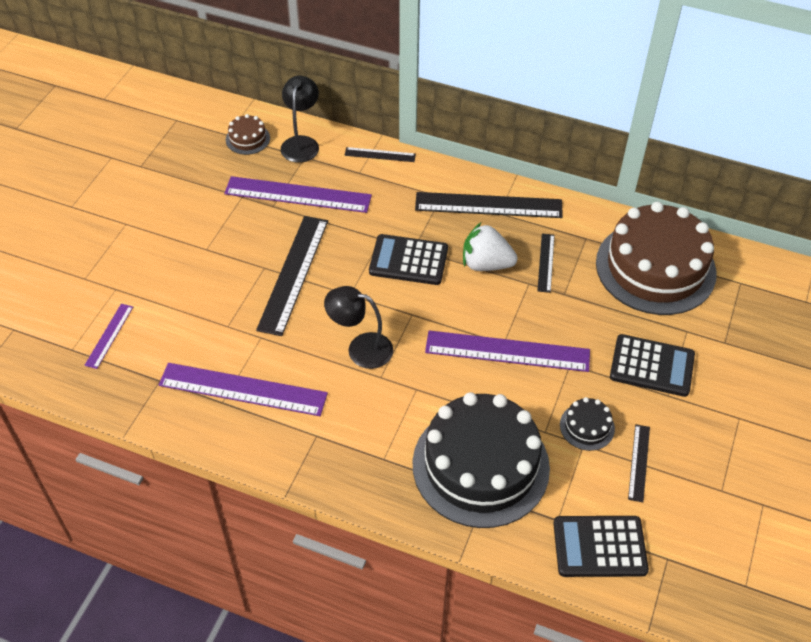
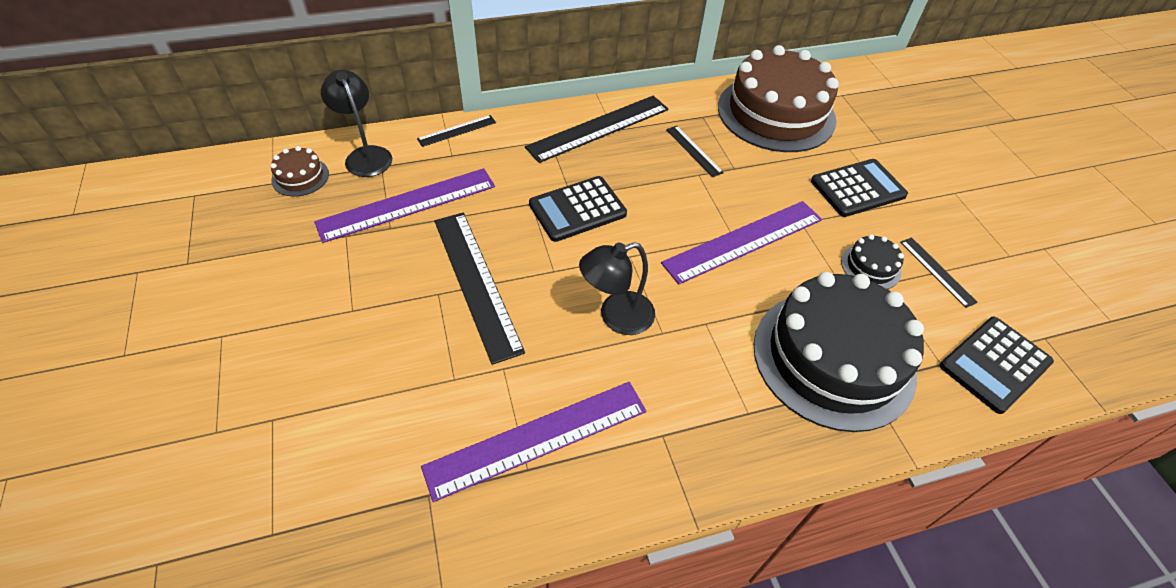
camera: 40 degrees left, 0 degrees up
purple ruler [84,304,133,369] -> none
white strawberry [463,223,518,271] -> none

